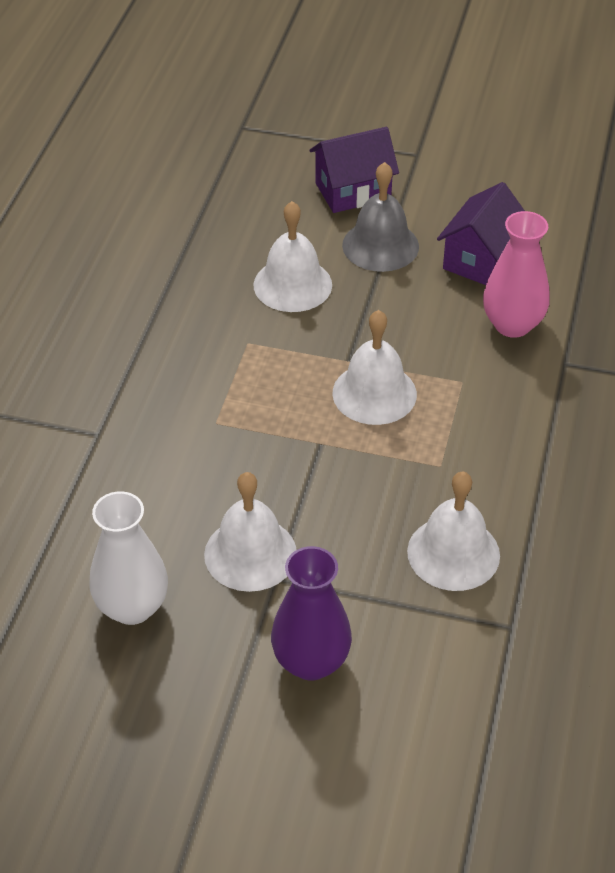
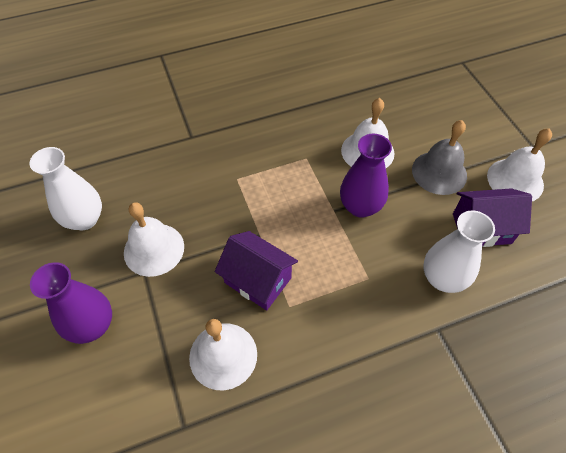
camera: 55 degrees right, 10 degrees up
purple house [309,127,399,213] -> purple house moved to [215,231,298,310]
white bell [332,310,417,425] -> white bell moved to [487,128,552,201]
pink vase [483,211,550,338] -> white vase [424,210,495,293]
none -> purple vase [340,134,392,218]

